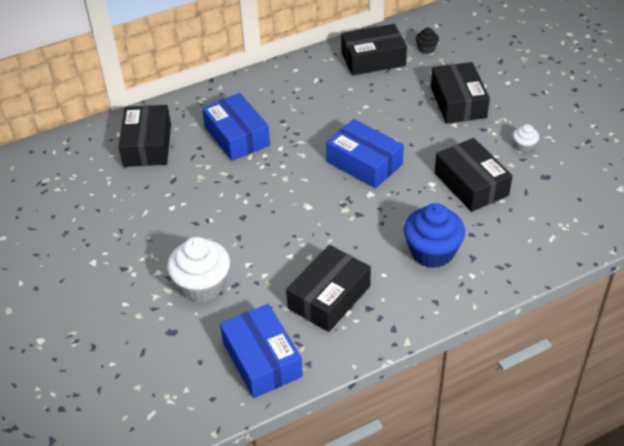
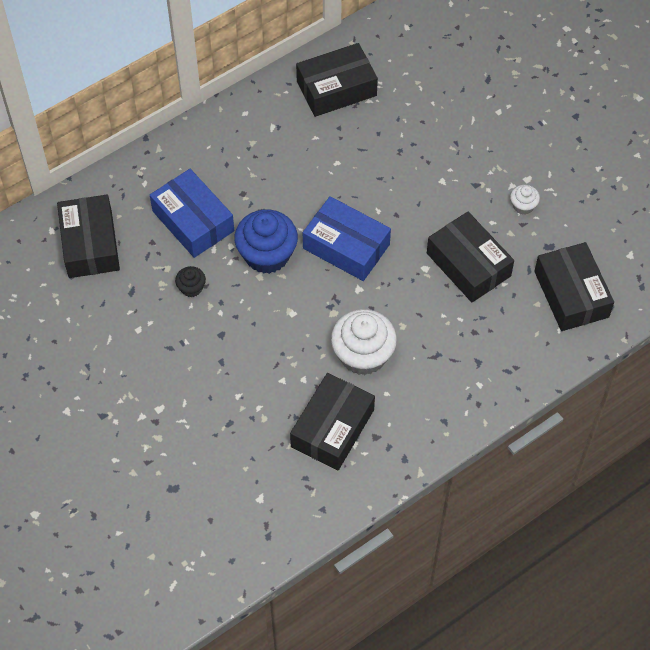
camera: 10 degrees left, 15 degrees up
white cupcake [167,237,230,302] -> white cupcake moved to [331,309,397,375]
blue box [220,304,303,398] -> none
blue cupcake [404,203,465,268] -> blue cupcake moved to [234,209,298,274]
black cupcake [416,28,439,54] -> black cupcake moved to [175,266,206,297]
black box [431,62,490,124] -> black box moved to [534,242,614,331]

